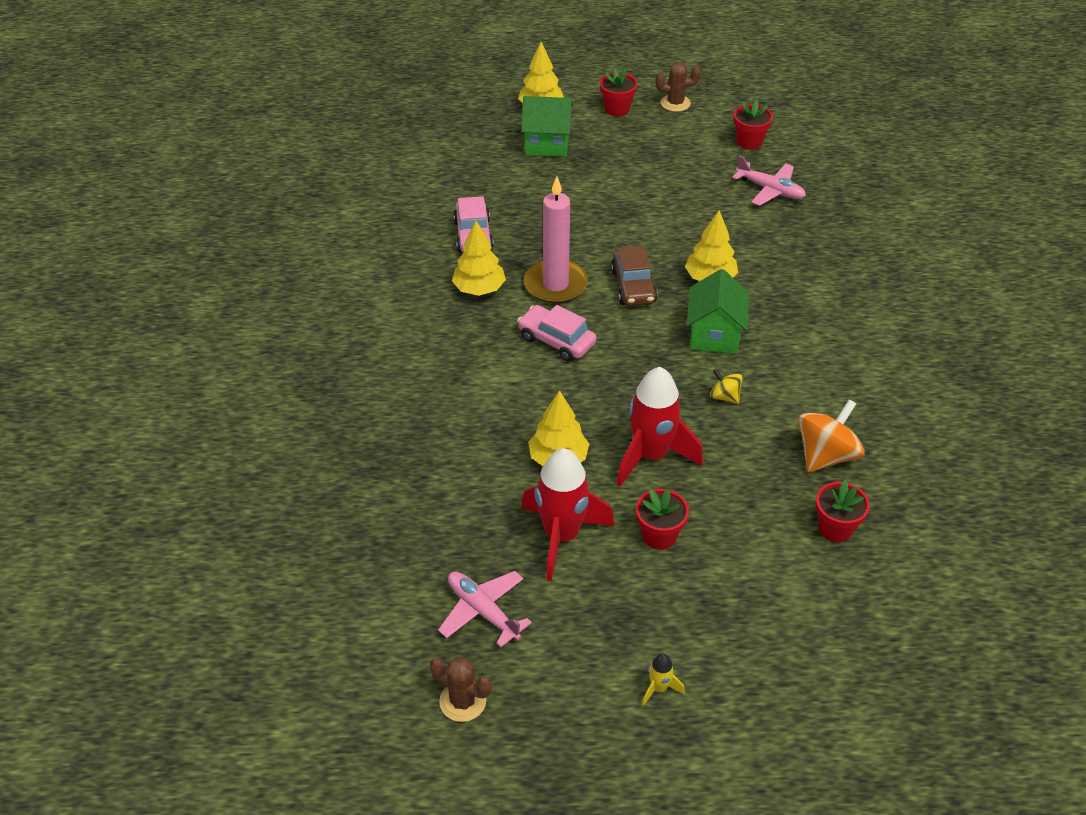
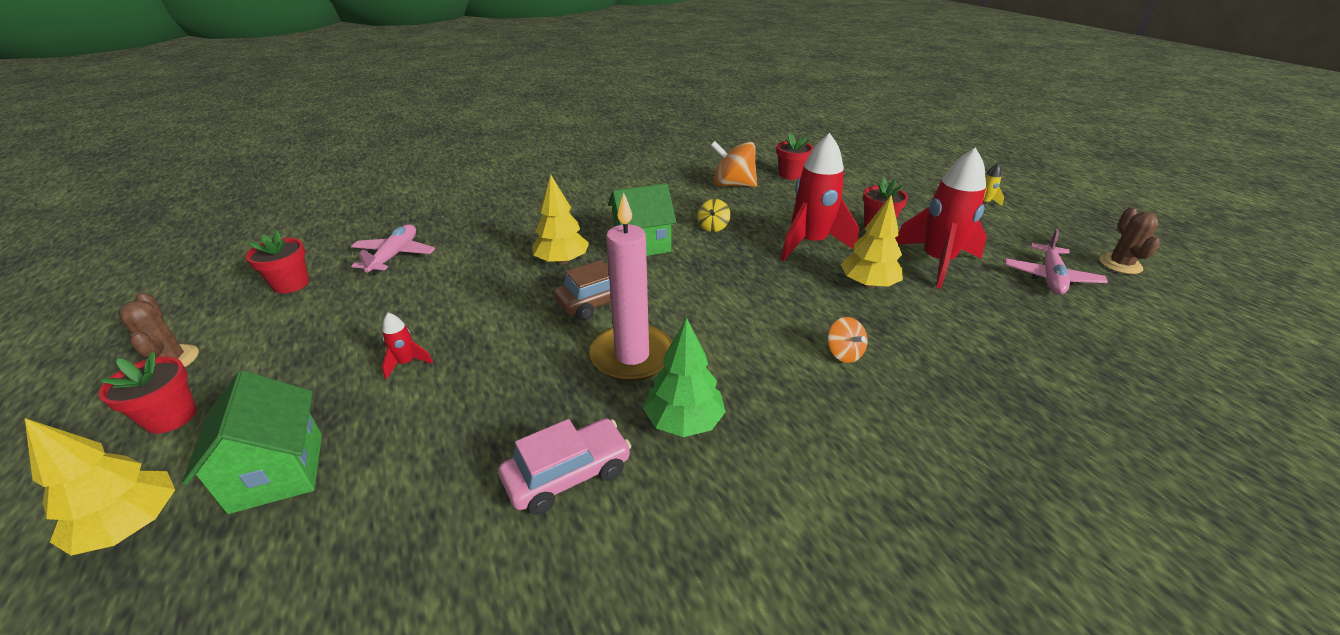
camera: 115 degrees left, 10 degrees down
yellow tree [452,221,506,296] -> green tree [643,317,726,437]
pink car [517,305,596,362] -> none
none -> red rocket [382,313,433,379]
none -> orange spinning top [827,317,868,363]

